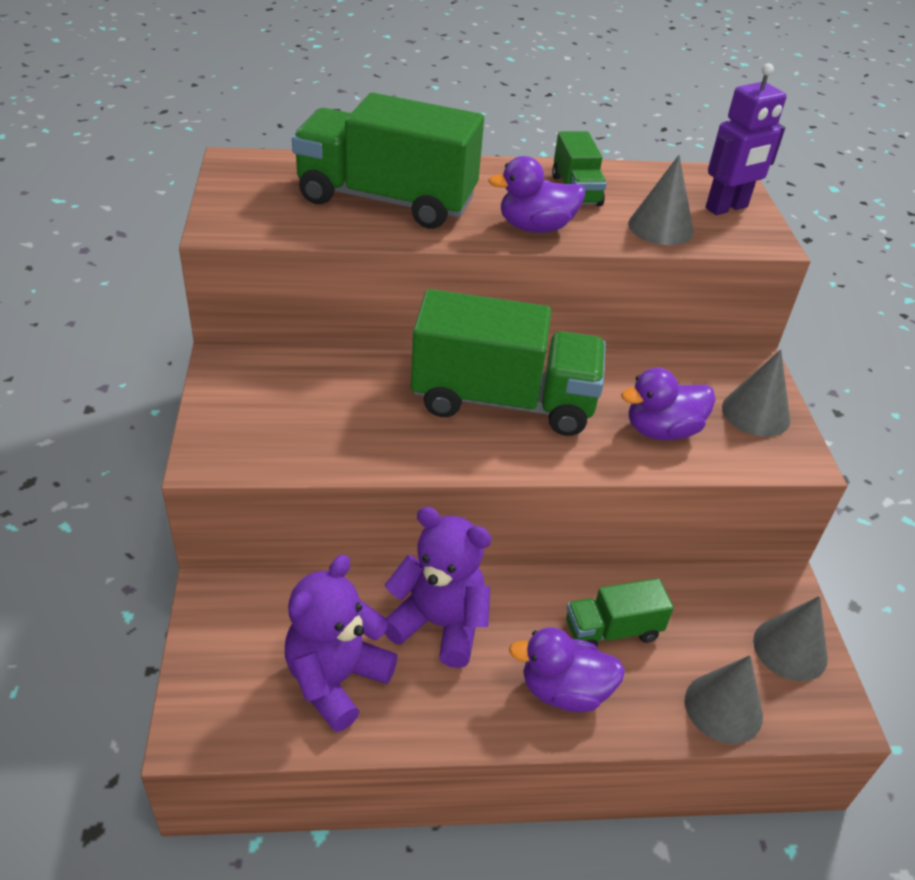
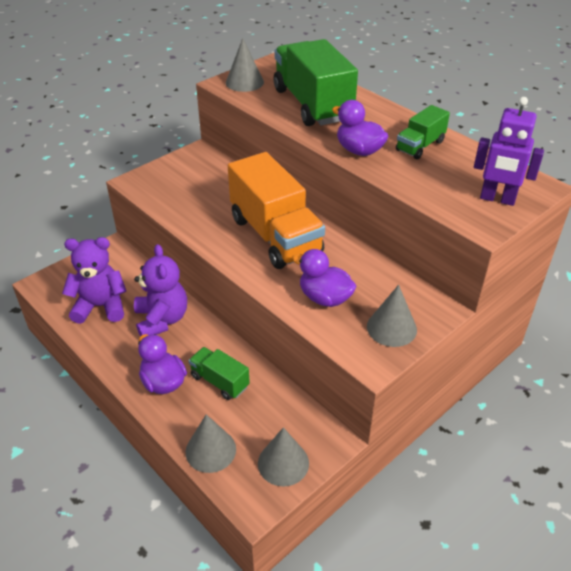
camera: 55 degrees right, 0 degrees up
green truck [411,289,606,436] -> orange truck [228,152,325,269]
grey cone [628,155,694,245] -> grey cone moved to [226,38,264,92]

